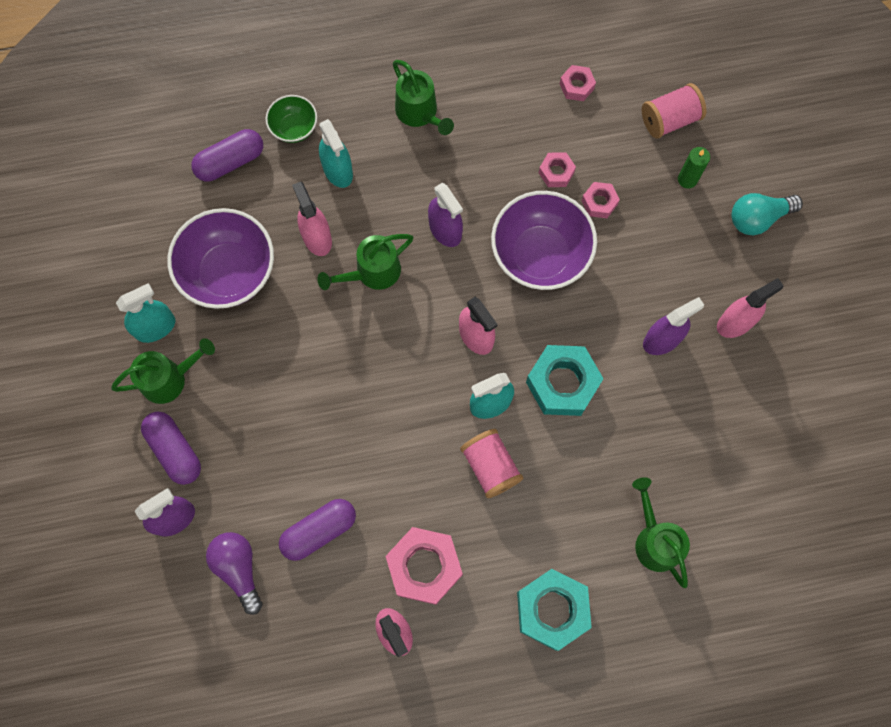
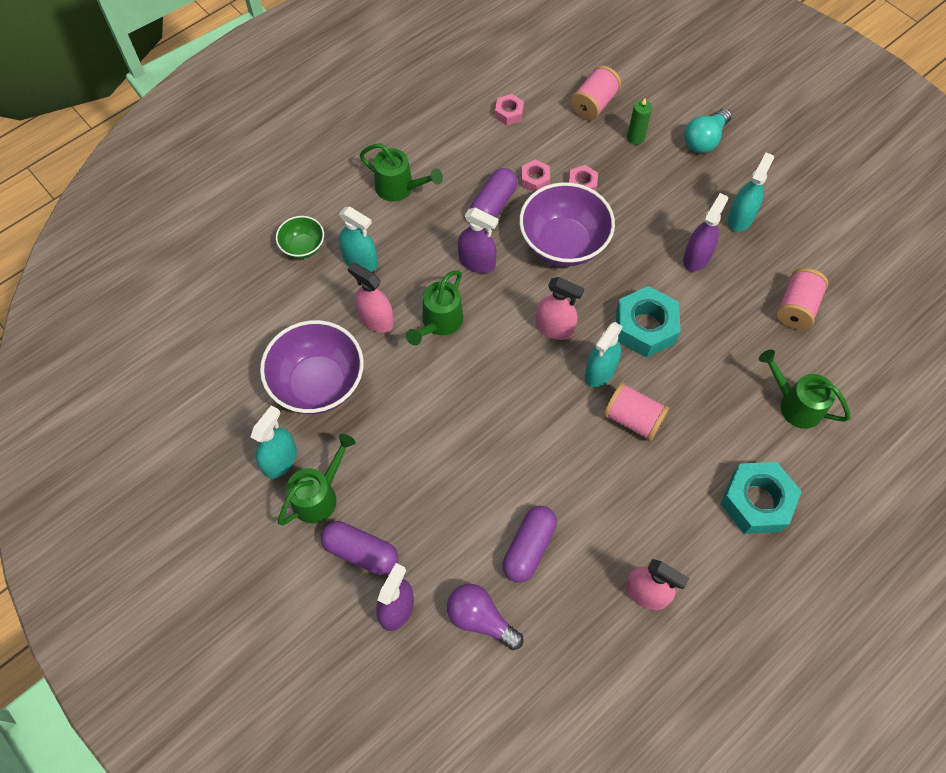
camera: 30 degrees left, 10 degrees down
purple capsule [191,129,263,182] -> purple capsule moved to [470,168,517,218]
pink nut [386,527,463,605] -> none
pink spray bottle [717,278,784,338] -> turquoise spray bottle [728,152,774,232]
none -> pink spool [776,268,828,330]

